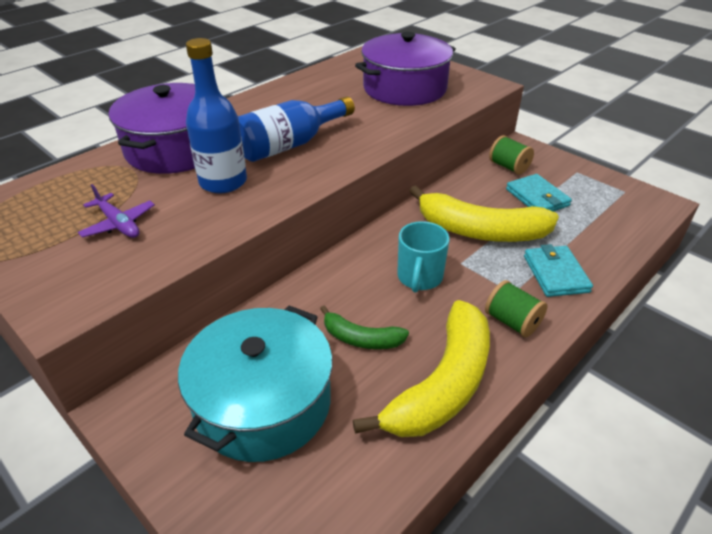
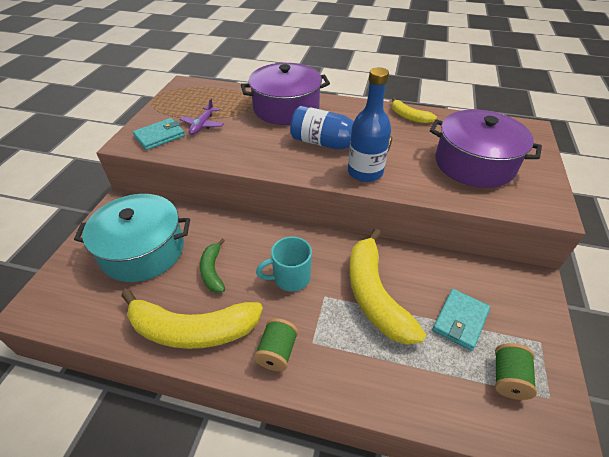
camera: 60 degrees right, 5 degrees up
blue bottle [186,38,247,193] -> blue bottle moved to [348,67,391,182]
green spool [489,135,534,175] -> green spool moved to [495,343,537,400]
turquoise wallet [524,244,593,297] -> turquoise wallet moved to [133,118,185,150]
none -> yellow banana [392,97,437,123]

